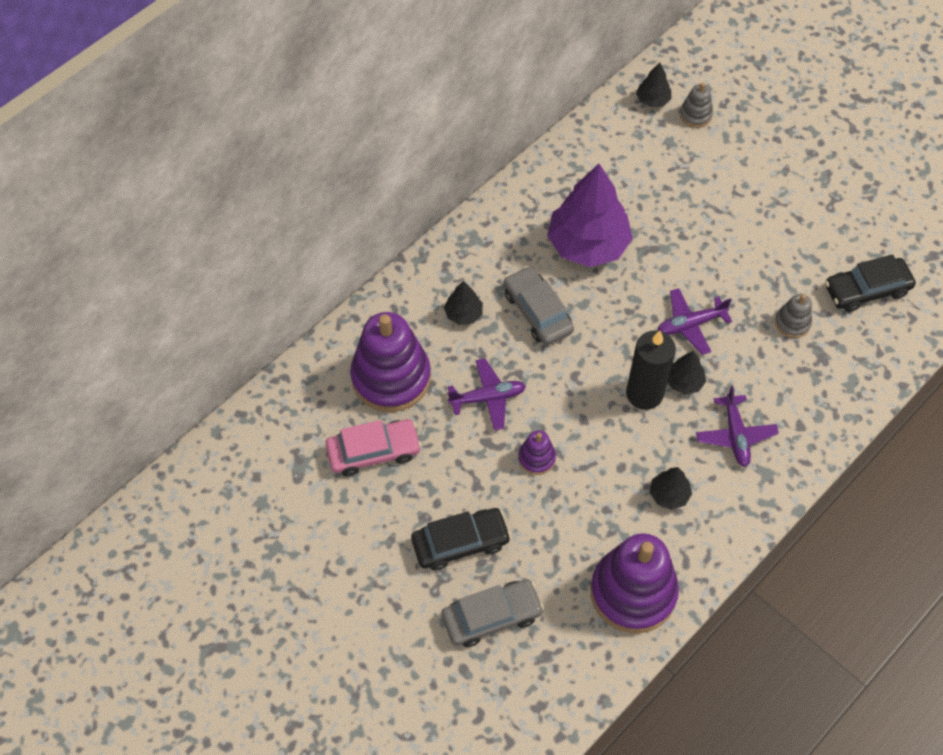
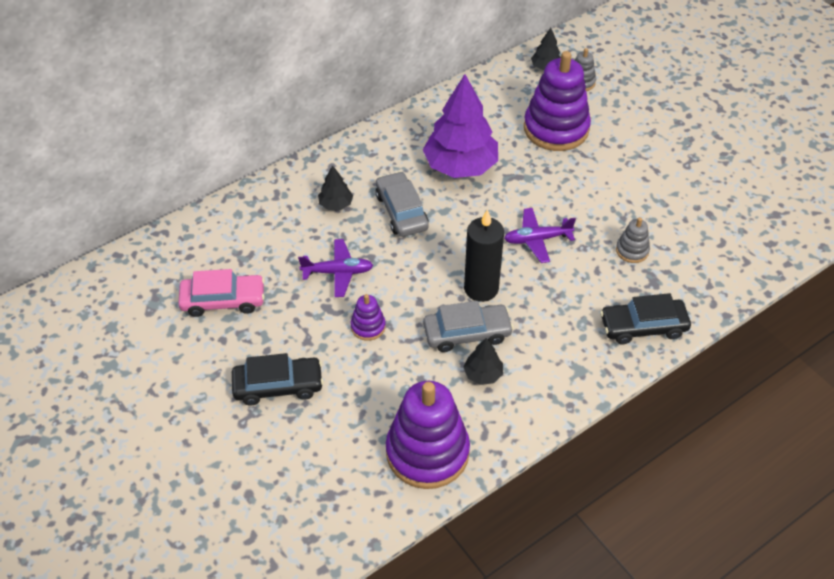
camera: 10 degrees right, 10 degrees down
purple stacking toy [350,312,431,412] -> purple stacking toy moved to [524,51,591,151]
grey car [442,579,544,647] -> grey car moved to [423,301,514,352]
black tree [668,351,706,395] -> none
purple plane [696,386,779,467] -> none
black car [825,254,916,312] -> black car moved to [600,293,691,345]

